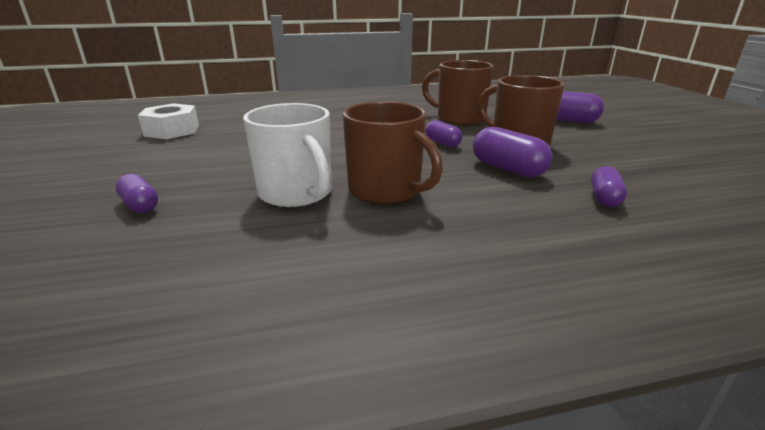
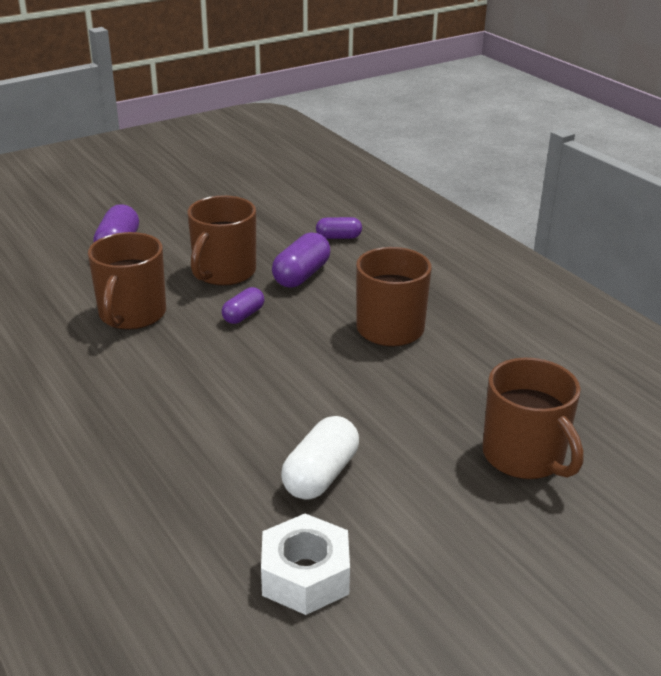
camera: 110 degrees left, 5 degrees up
purple capsule [115,174,158,213] -> brown mug [483,358,583,479]
white mug [243,103,332,208] -> none
none -> white capsule [281,416,359,500]

